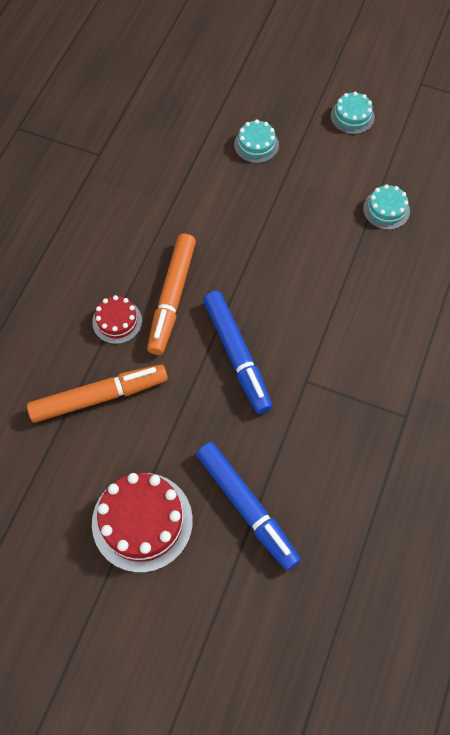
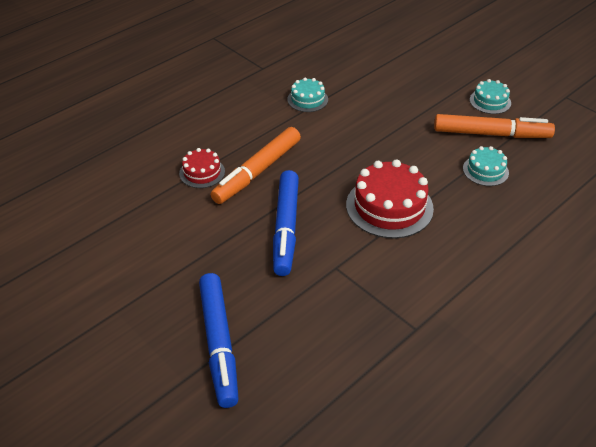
camera: 25 degrees right, 20 degrees down
orange marker [27,364,168,423] -> orange marker moved to [434,114,555,138]
red cake [92,473,193,573] -> red cake moved to [346,159,434,239]
turquoise cake [234,120,279,163] -> turquoise cake moved to [287,77,328,112]

